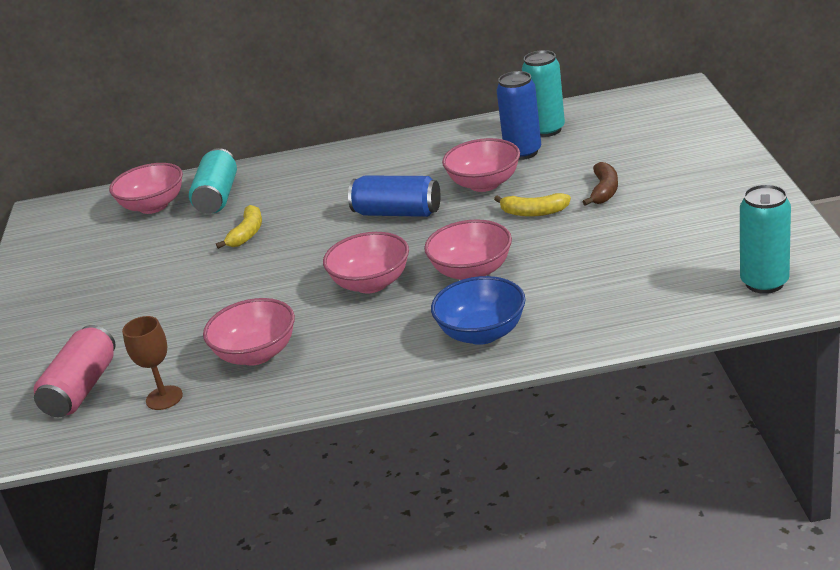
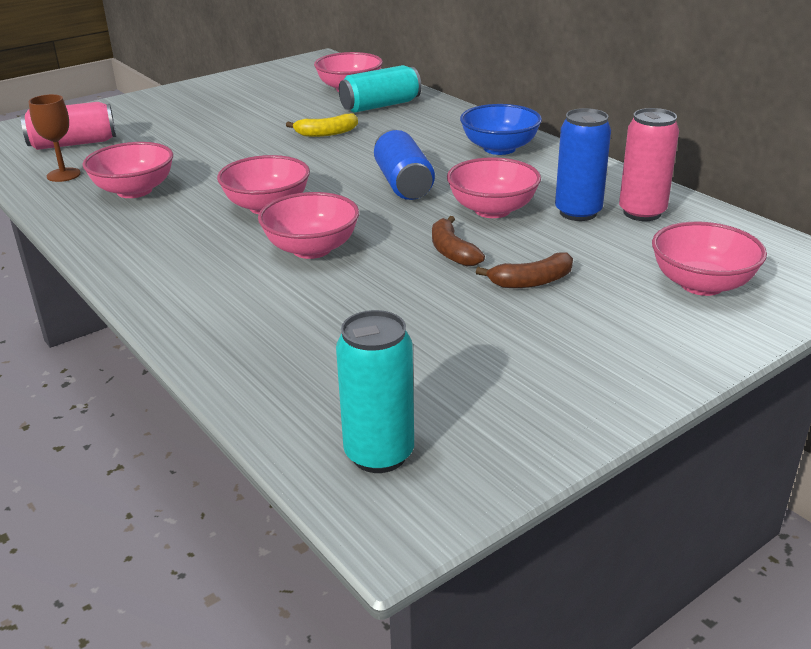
camera: 55 degrees right, 0 degrees up
blue bowl [431,276,526,345] -> blue bowl moved to [460,104,542,155]
yellow banana [494,193,571,217] -> brown banana [432,216,485,266]
turquoise can [522,50,565,137] -> pink can [619,108,679,221]
none -> pink bowl [652,222,767,296]

